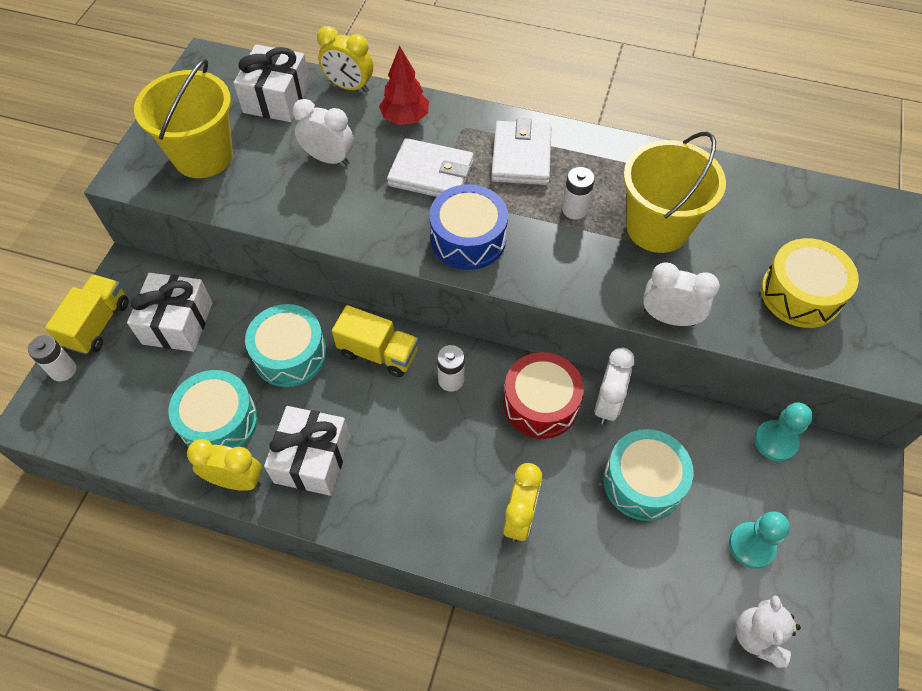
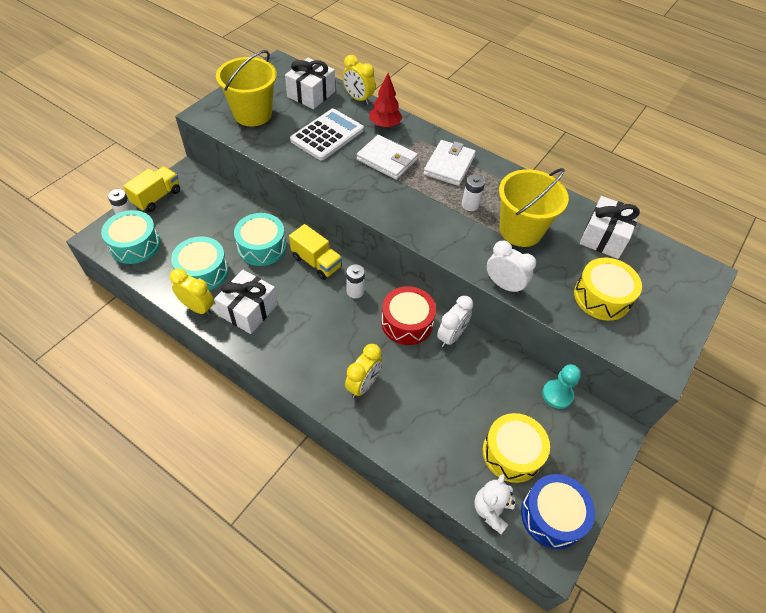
camera: 15 degrees right, 5 degrees down
white gift [127,273,213,352] -> white gift moved to [580,196,641,259]
white clock [293,99,354,166] -> white calculator [290,109,364,161]
blue drum [429,184,508,270] -> blue drum moved to [521,474,595,549]
turquoise drum [603,429,694,521] -> turquoise drum moved to [101,210,160,264]
turquoise pawn [729,512,790,569] -> yellow drum [483,413,550,483]

